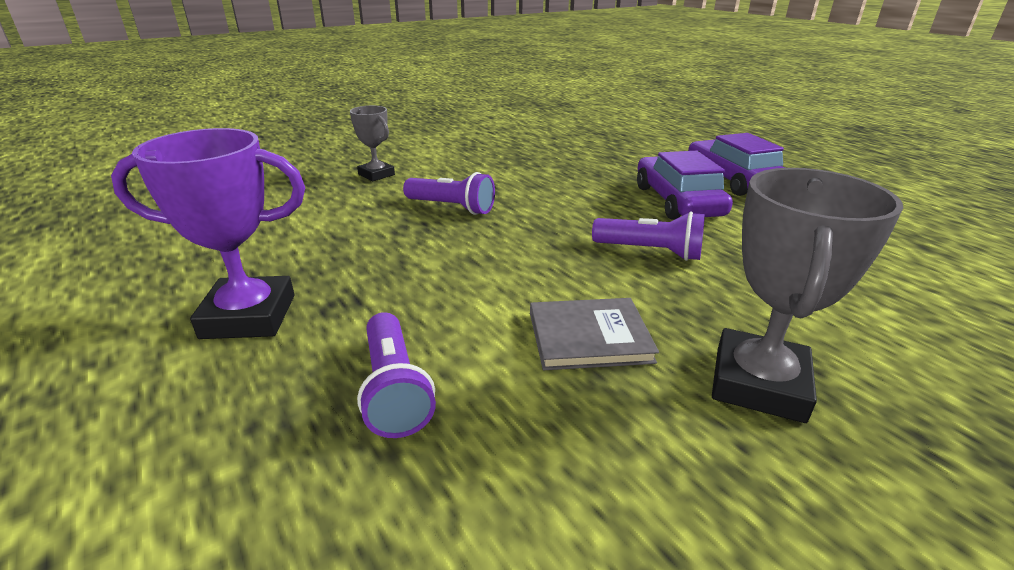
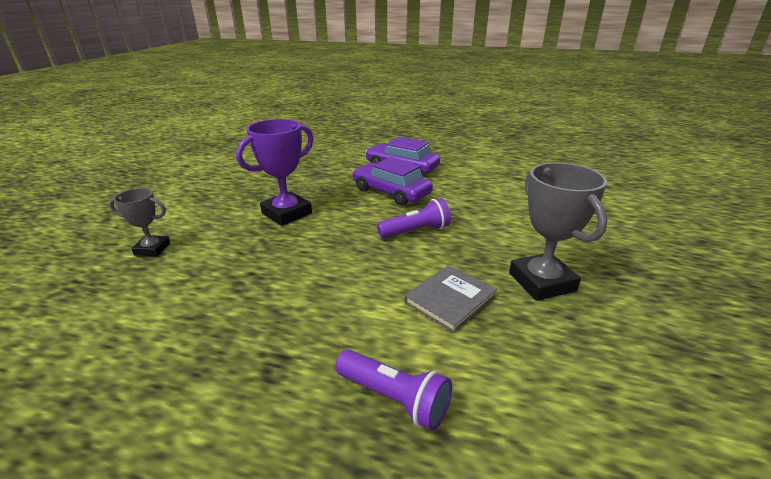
camera: 40 degrees left, 0 degrees up
purple trophy [111,128,305,339] -> purple trophy moved to [236,119,314,226]
purple flashlight [403,172,495,215] -> none

